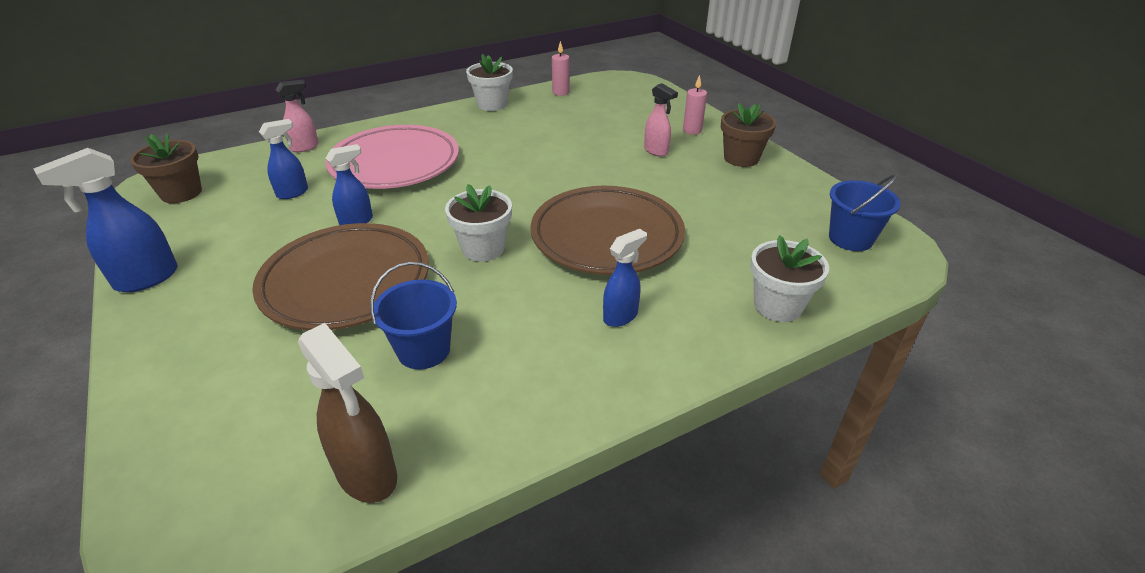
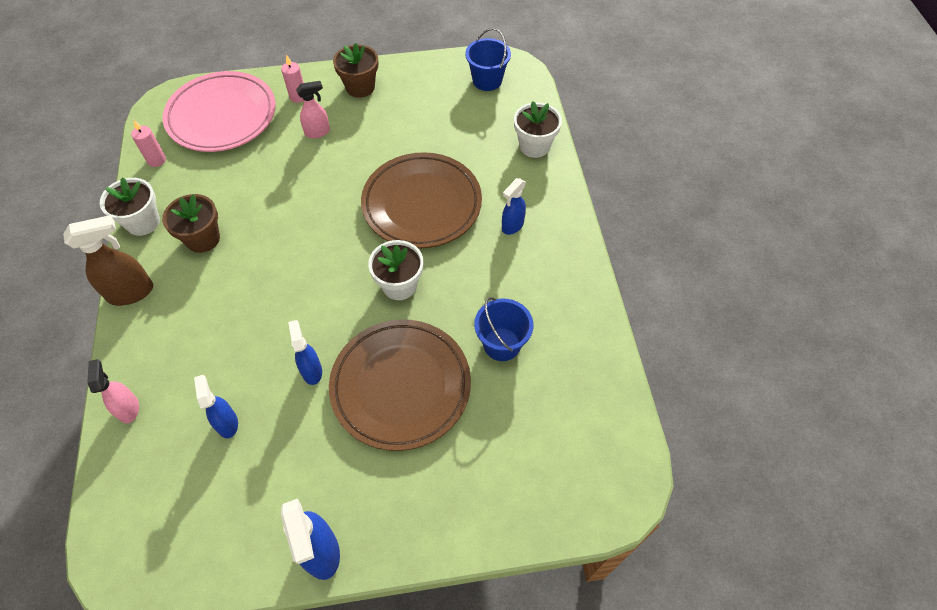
camera: 70 degrees left, 20 degrees up
brown flower pot [130,133,202,203] -> brown flower pot moved to [162,194,220,253]
brown spray bottle [298,323,397,503] -> brown spray bottle moved to [63,215,153,306]
pink plate [325,125,459,189] -> pink plate moved to [163,71,276,152]
blue spray bottle [603,229,647,327] -> blue spray bottle turned 120 degrees counterclockwise [502,178,526,235]

